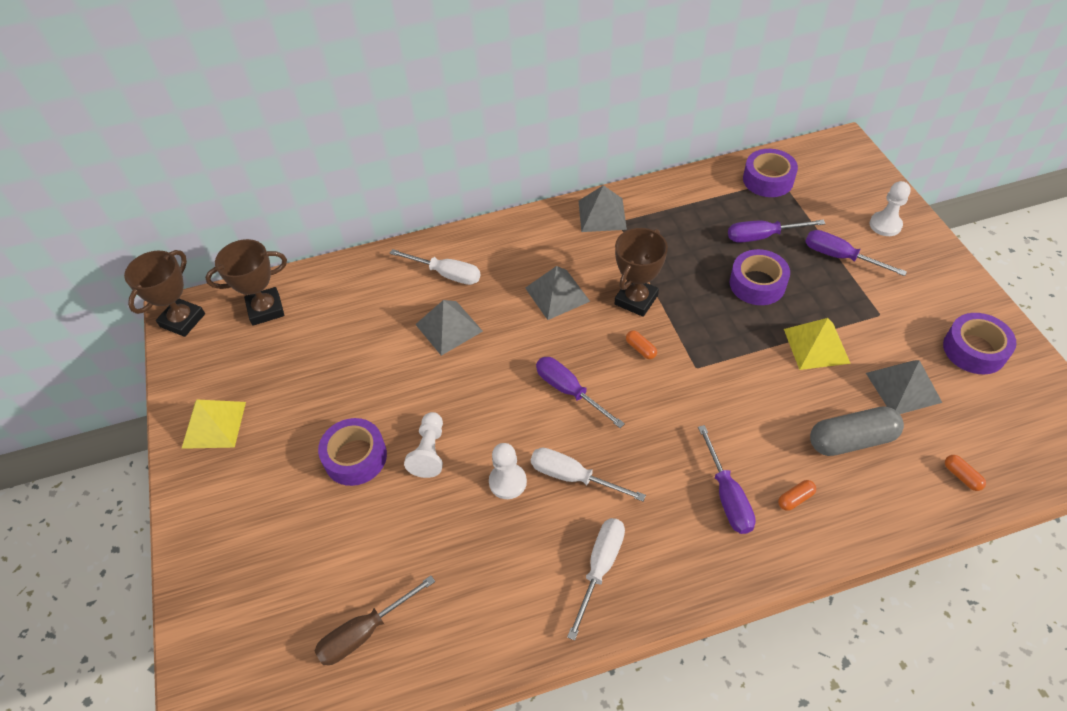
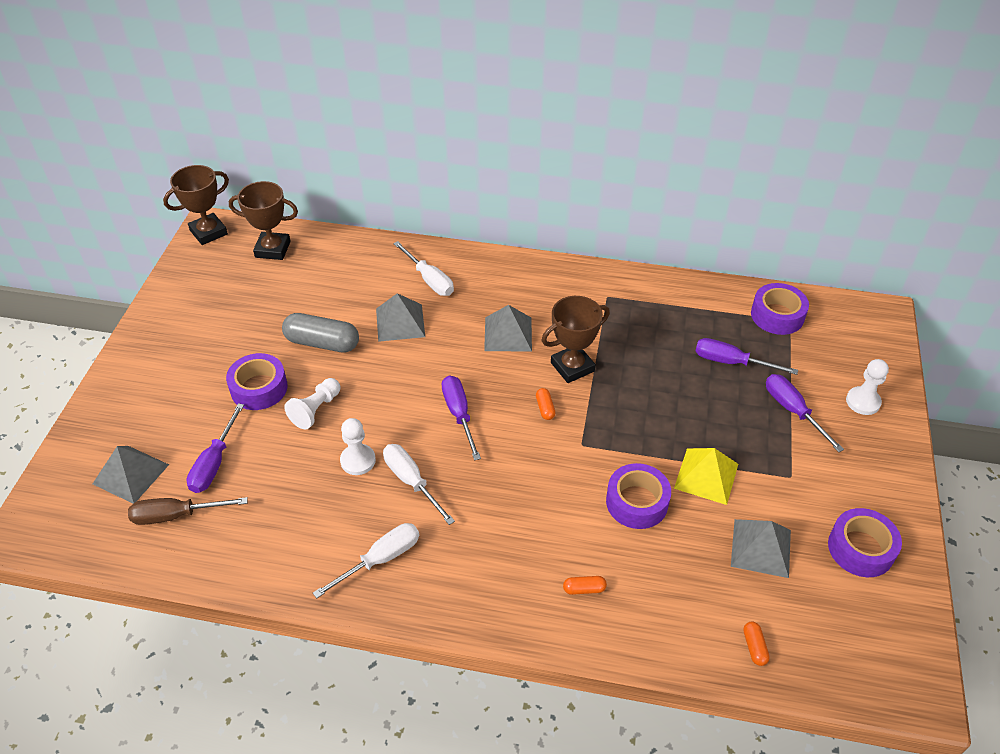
camera: 25 degrees right, 5 degrees down
yellow pyramid [181,399,246,449] -> none
grey pyramid [579,185,627,232] -> grey pyramid moved to [93,446,169,503]
purple screwdriver [698,425,756,534] -> purple screwdriver moved to [186,403,244,493]
purple tape [730,249,790,305] -> purple tape moved to [606,463,671,529]
grey capsule [810,406,904,456] -> grey capsule moved to [282,313,359,352]

